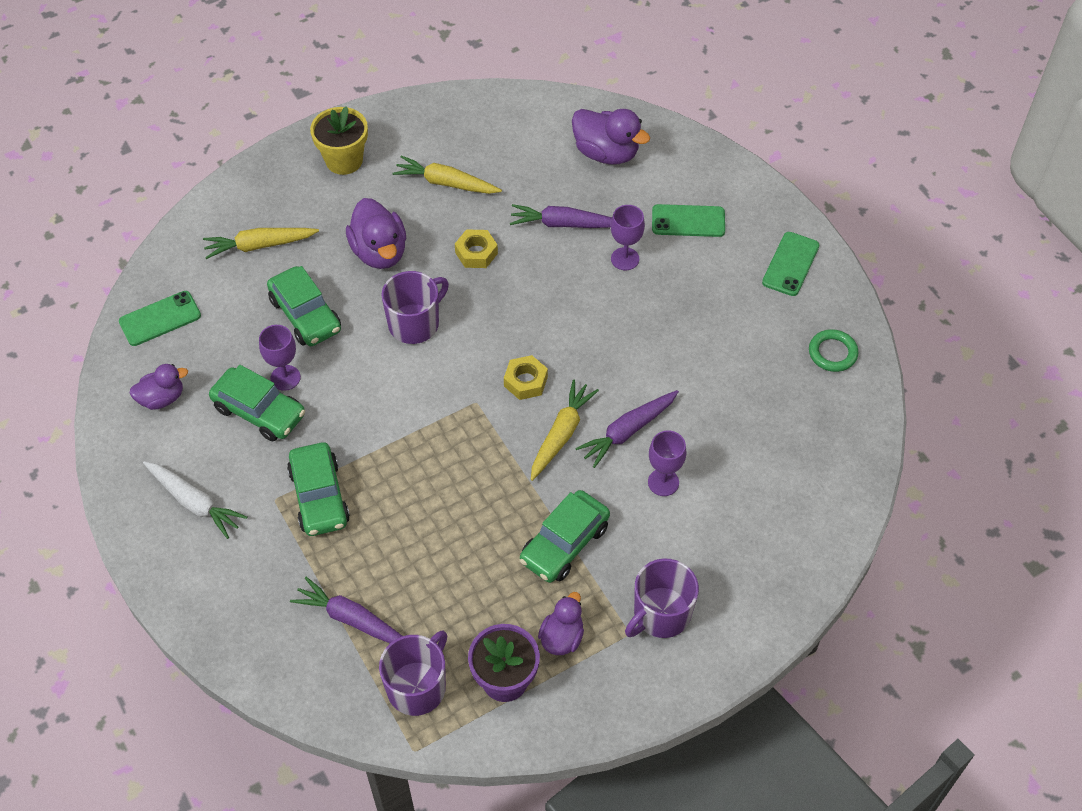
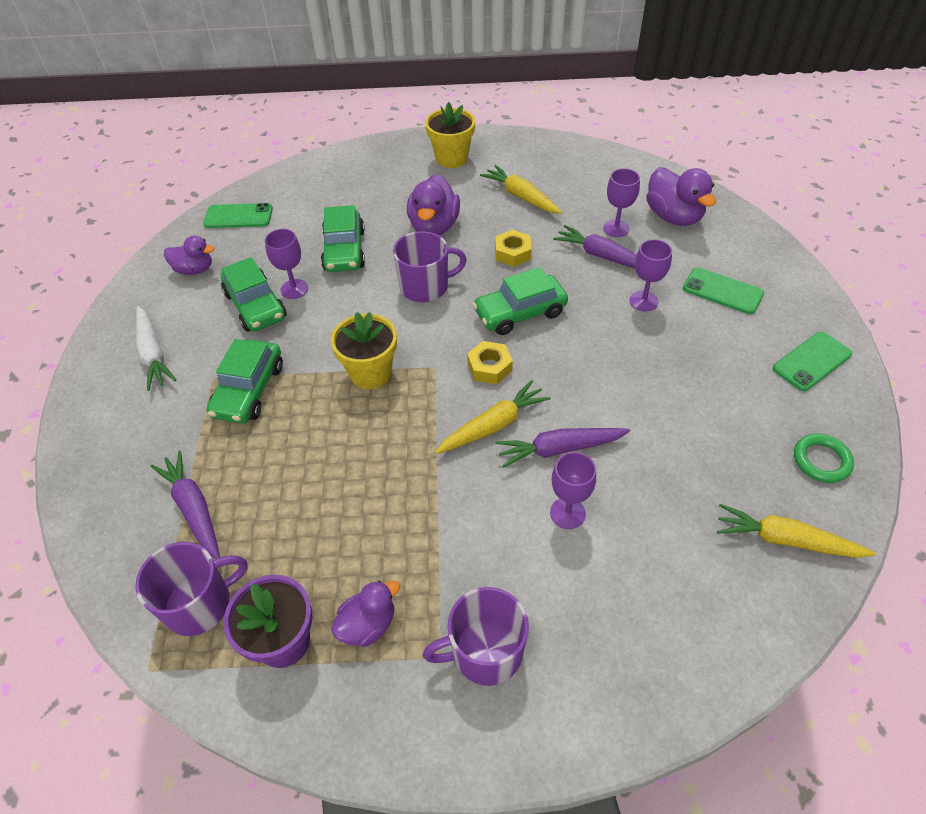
camera: 30 degrees right, 5 degrees down
yellow carrot [203,228,319,259] -> yellow carrot moved to [717,504,876,558]
green car [519,490,610,583] -> green car moved to [473,267,568,335]
none -> yellow flower pot [331,312,397,389]
none -> purple goblet [603,168,640,237]

